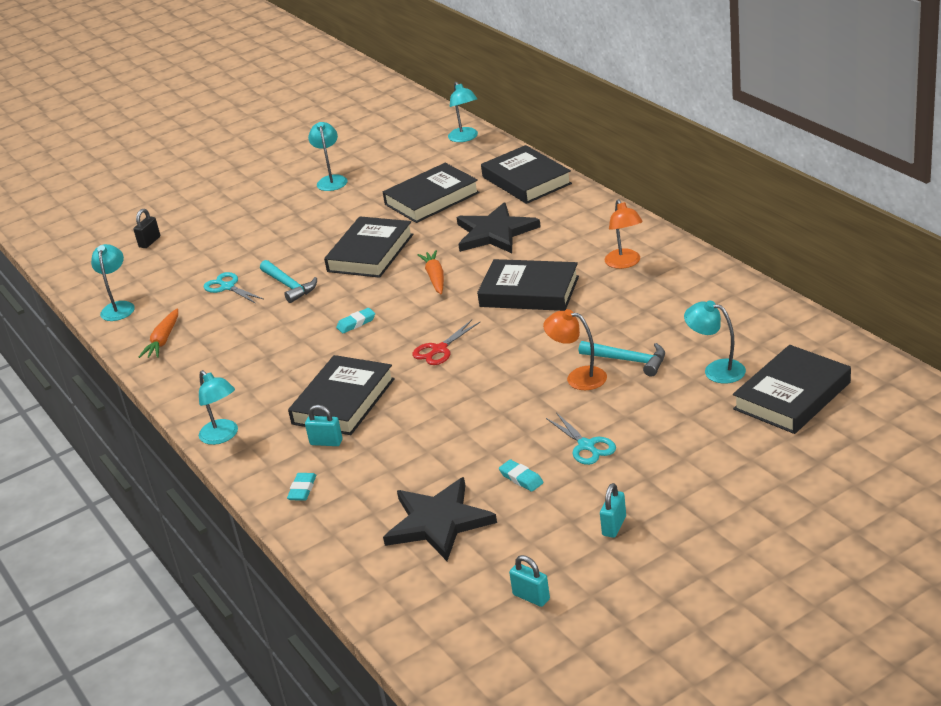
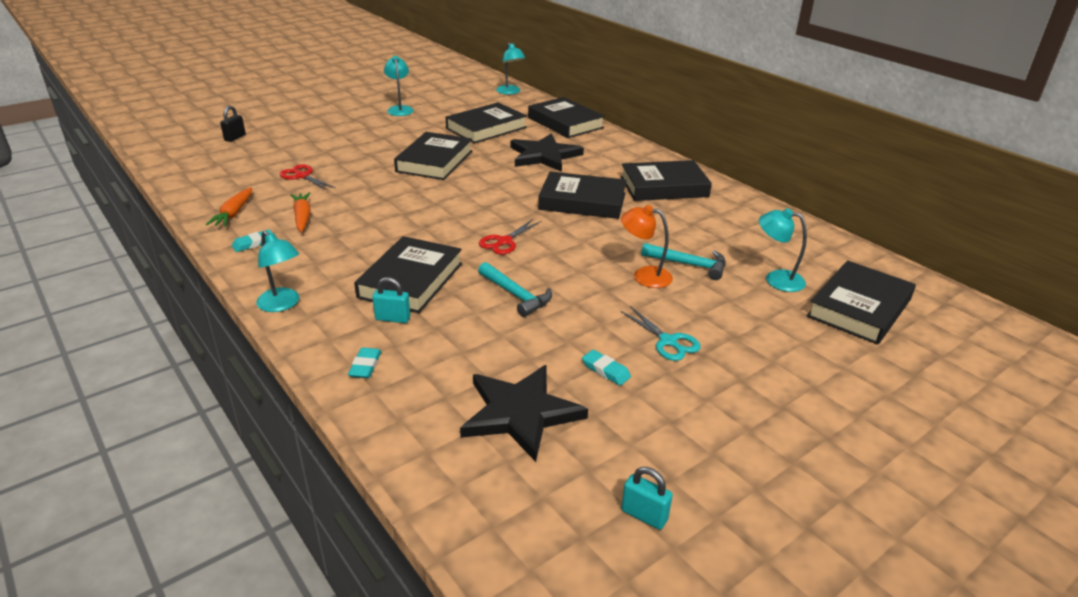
camera: 10 degrees left, 0 degrees up
turquoise lamp [91,244,135,321] -> none
turquoise scissors [204,272,263,304] -> red scissors [280,164,335,190]
turquoise hammer [260,260,317,303] -> turquoise hammer moved to [478,262,552,317]
turquoise eraser [336,308,375,334] -> turquoise eraser moved to [232,230,272,252]
orange carrot [417,250,444,294] -> orange carrot moved to [290,192,311,232]
turquoise padlock [600,483,626,538] -> none
orange lamp [605,199,643,269] -> black book [621,160,712,201]

